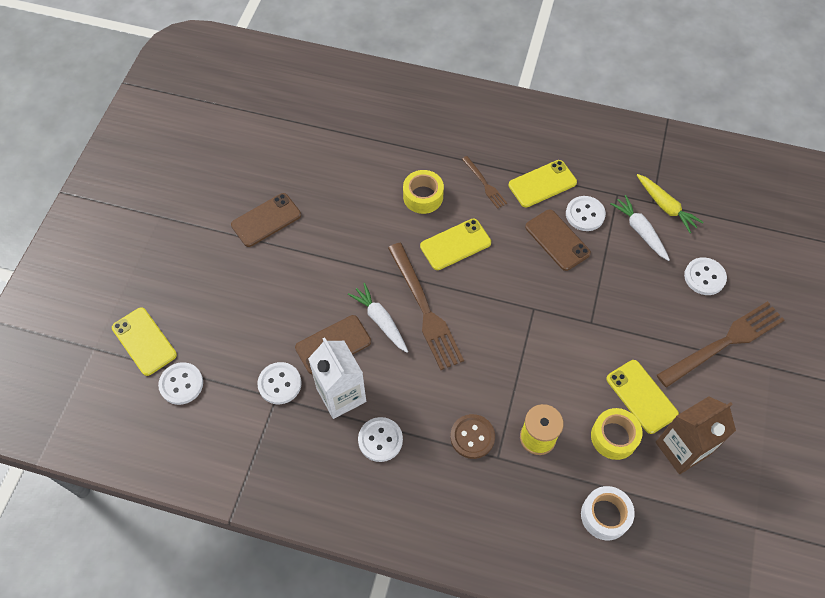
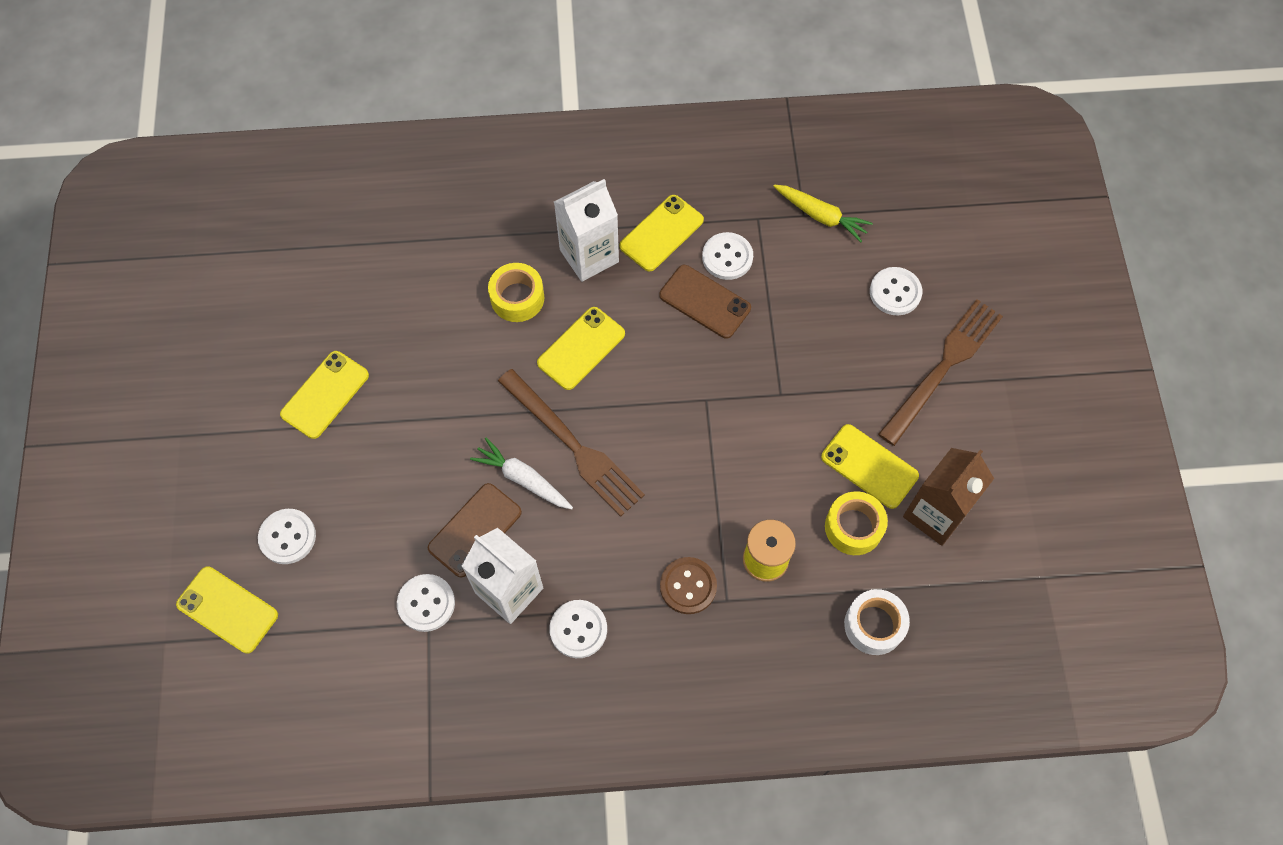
camera: 20 degrees left, 5 degrees up
white button [158,362,203,405] -> white button moved to [258,509,316,564]
brown phone [231,193,301,247] -> yellow phone [280,351,369,439]
brown fork [462,156,507,209] -> white carton [554,179,619,282]
white carrot [610,195,670,261] -> none

